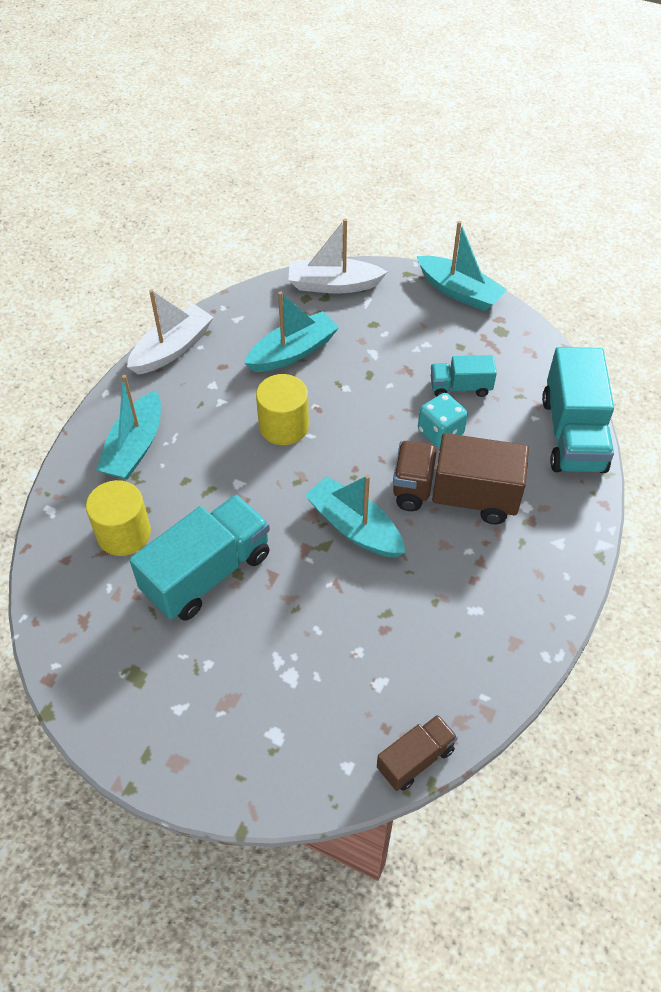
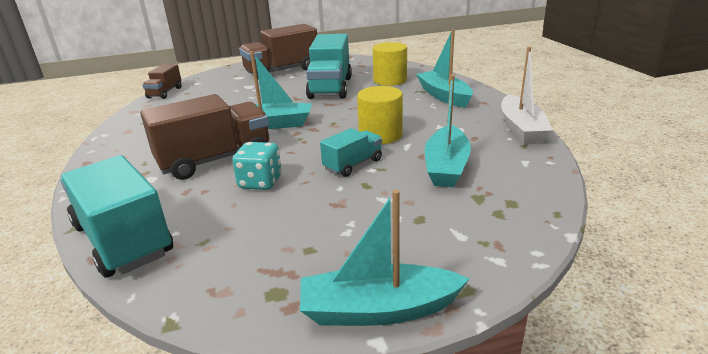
camera: 140 degrees right, 25 degrees down
white boat [289,219,387,294] -> none
turquoise truck [431,355,497,397] -> turquoise truck moved to [320,128,382,177]
none -> brown truck [239,24,317,80]

